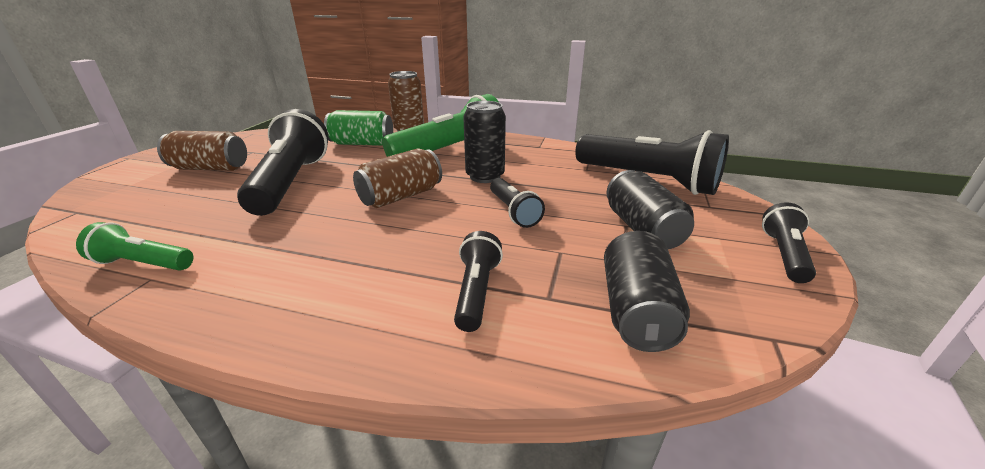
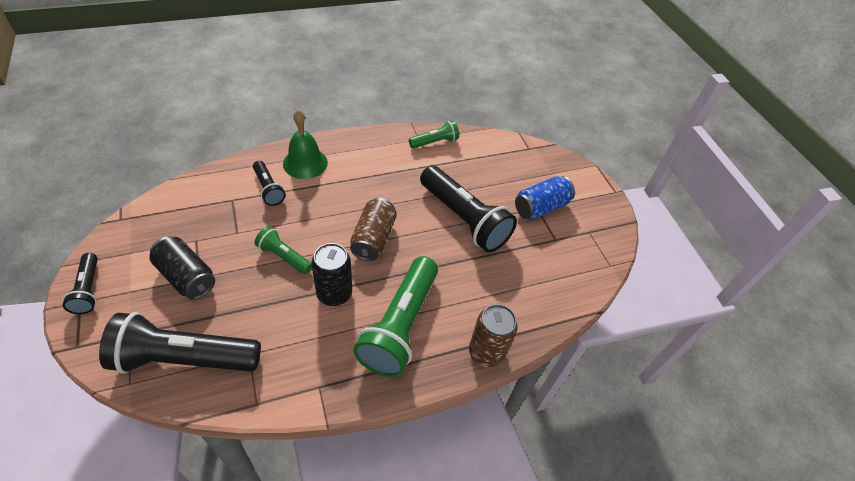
camera: 140 degrees right, 20 degrees up
brown can [157,131,247,171] -> blue can [515,176,575,220]
green can [324,110,393,146] -> none
black flashlight [490,178,545,228] -> green flashlight [254,226,312,274]
black can [604,231,690,352] -> none
none -> green bell [283,110,328,179]

